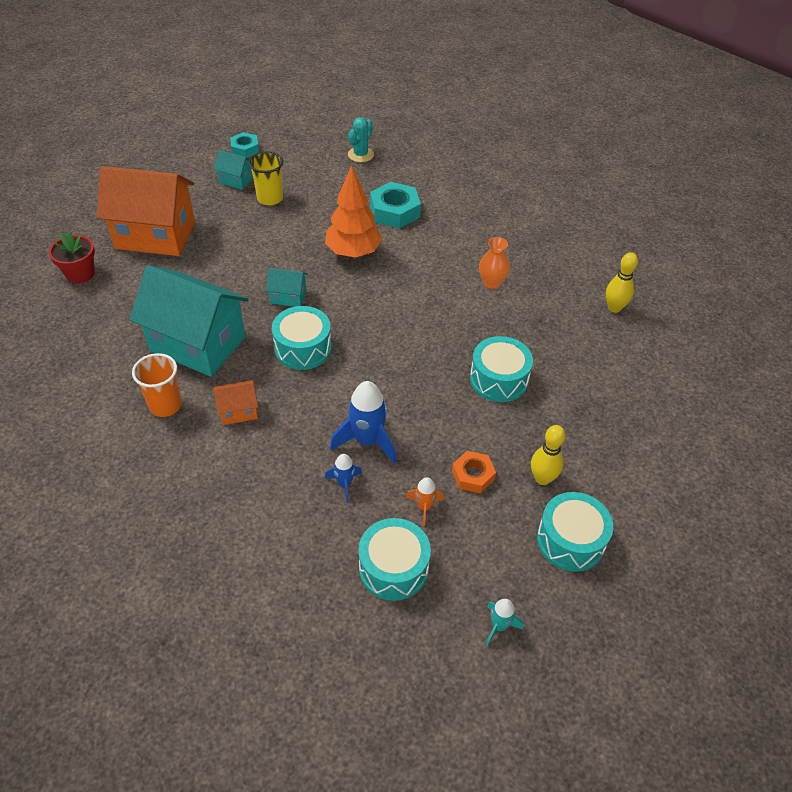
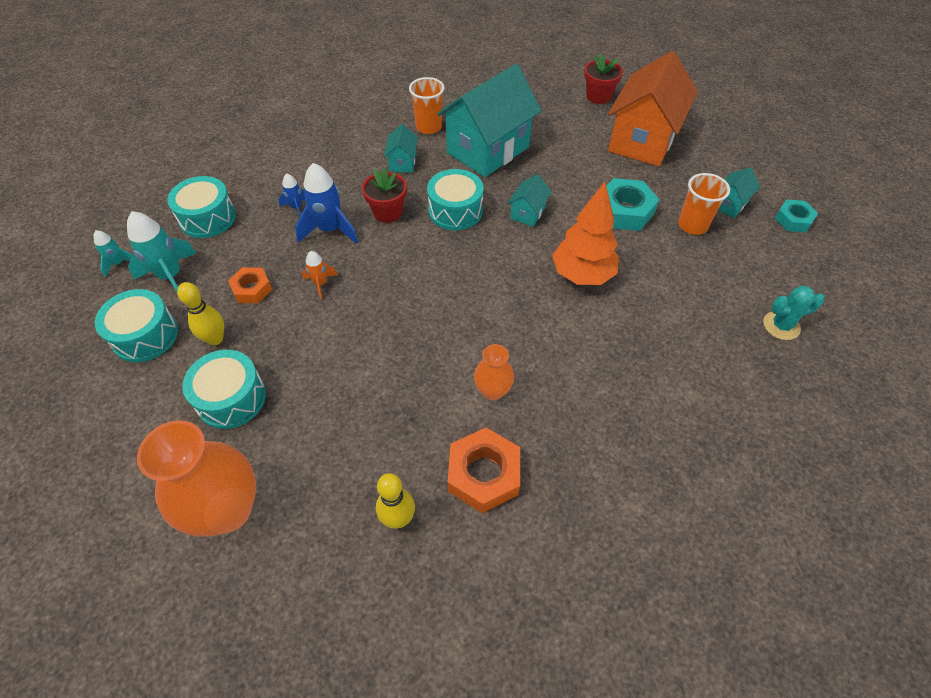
camera: 110 degrees right, 5 degrees up
orange house [213,380,258,425] -> turquoise house [384,124,418,173]
yellow cup [248,151,283,205] -> orange cup [678,173,730,235]
turquoise cactus [348,117,374,162] -> turquoise cactus turned 60 degrees counterclockwise [763,286,824,340]
turquoise nut [370,182,421,228] -> turquoise nut moved to [606,178,659,231]
orange rocket [406,477,444,527] -> orange rocket moved to [302,251,338,299]
turquoise drum [470,336,533,402] -> turquoise drum moved to [182,350,266,429]
none -> turquoise rocket [127,211,196,292]
none -> orange vase [137,420,256,537]
none -> red flower pot [362,168,407,223]
none -> orange nut [448,428,520,513]

